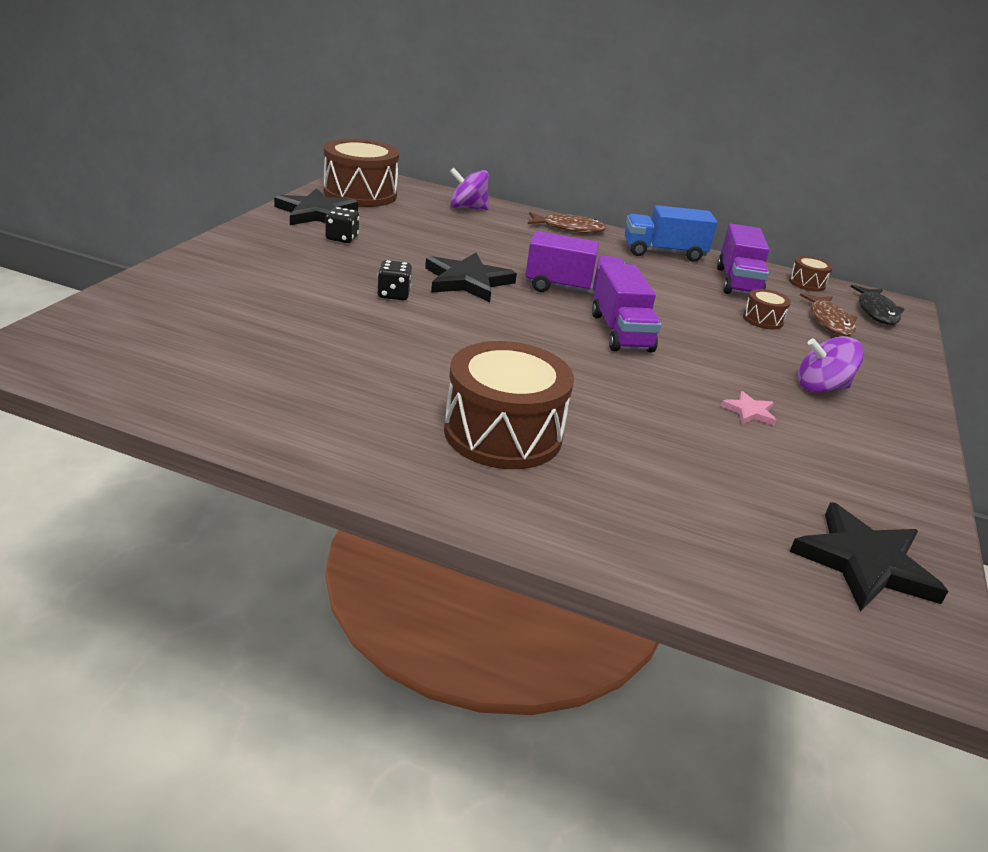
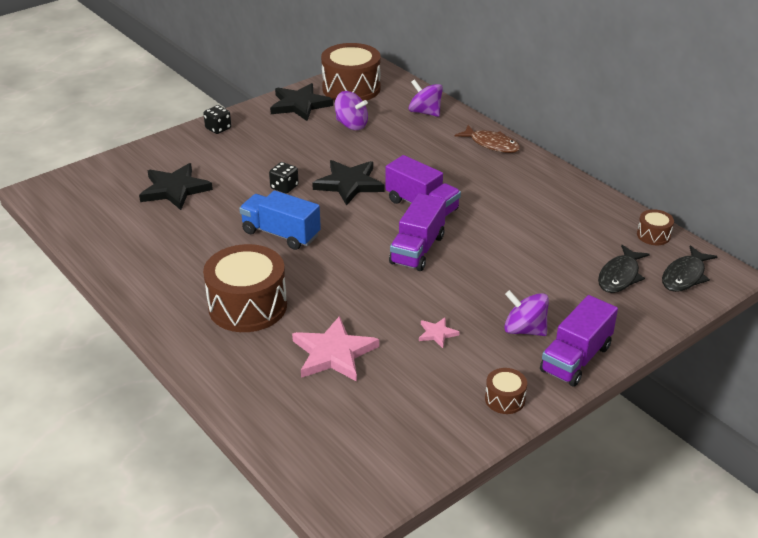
camera: 35 degrees right, 5 degrees up
black dice [325,207,359,243] -> black dice moved to [203,105,231,134]
blue truck [625,205,717,262] -> blue truck moved to [239,190,321,250]
purple truck [717,223,769,294] -> purple truck moved to [540,295,618,386]
brown drum [743,289,791,329] -> brown drum moved to [485,368,527,414]
black star [789,502,948,611] -> black star moved to [139,163,213,210]
brown fish [800,293,857,336] -> black fish [598,245,650,293]
none -> pink star [292,316,379,382]
none -> purple spinning top [335,91,368,130]

